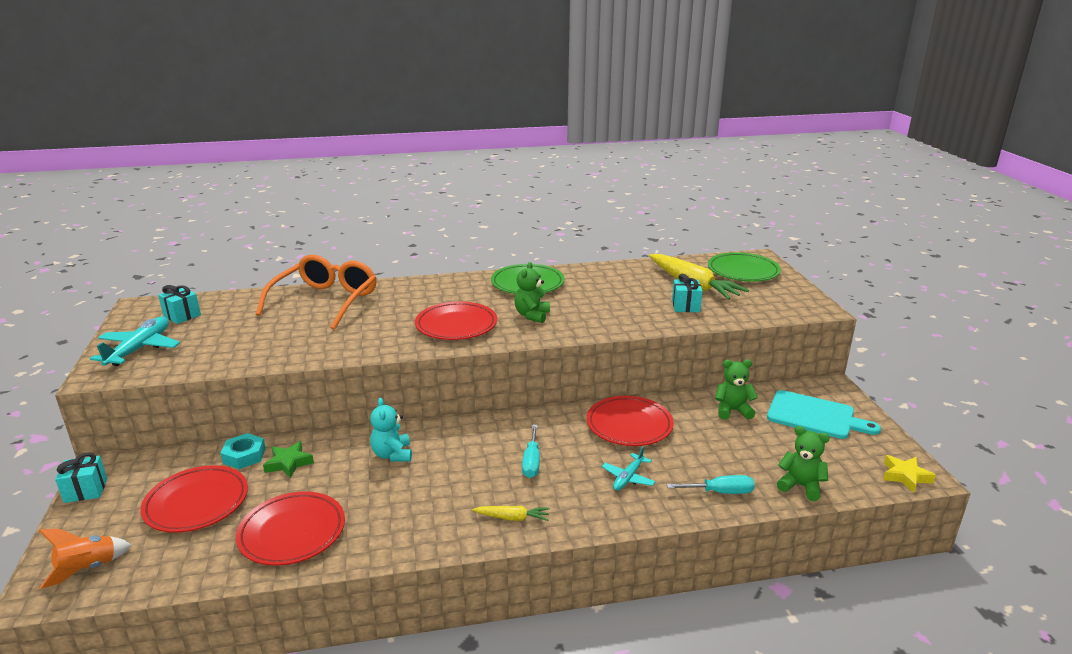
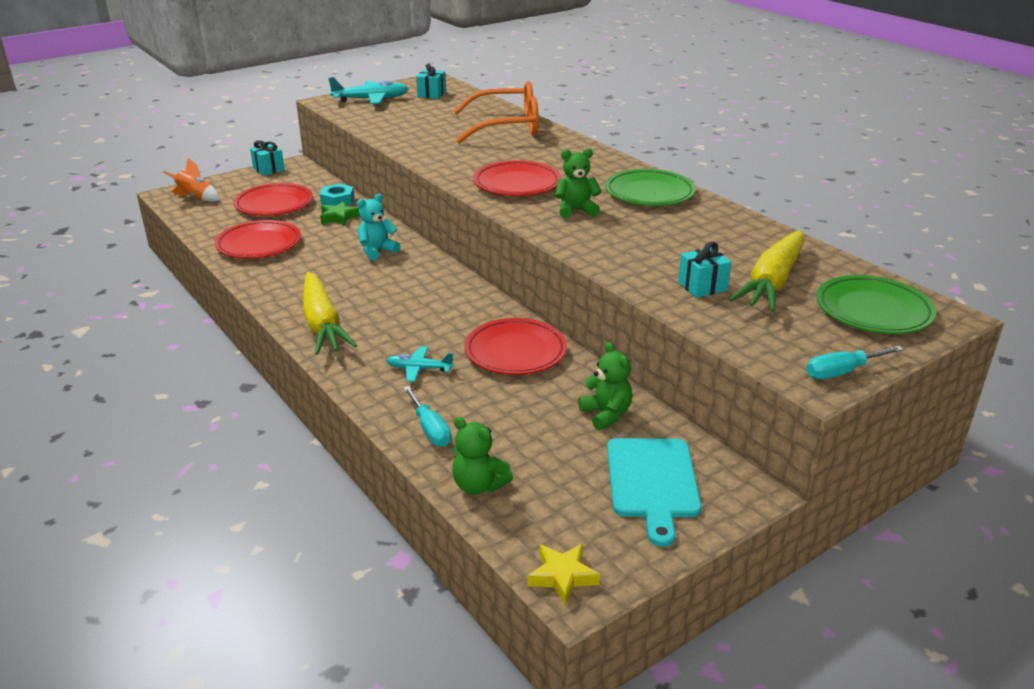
camera: 65 degrees right, 5 degrees up
yellow carrot [472,506,549,521] -> yellow carrot [303,272,357,355], size x2.18
turquoise screwdriver [522,425,540,478] -> turquoise screwdriver moved to [806,346,904,379]
green teddy bear [777,426,830,501] -> green teddy bear turned 120 degrees clockwise [452,417,513,495]

